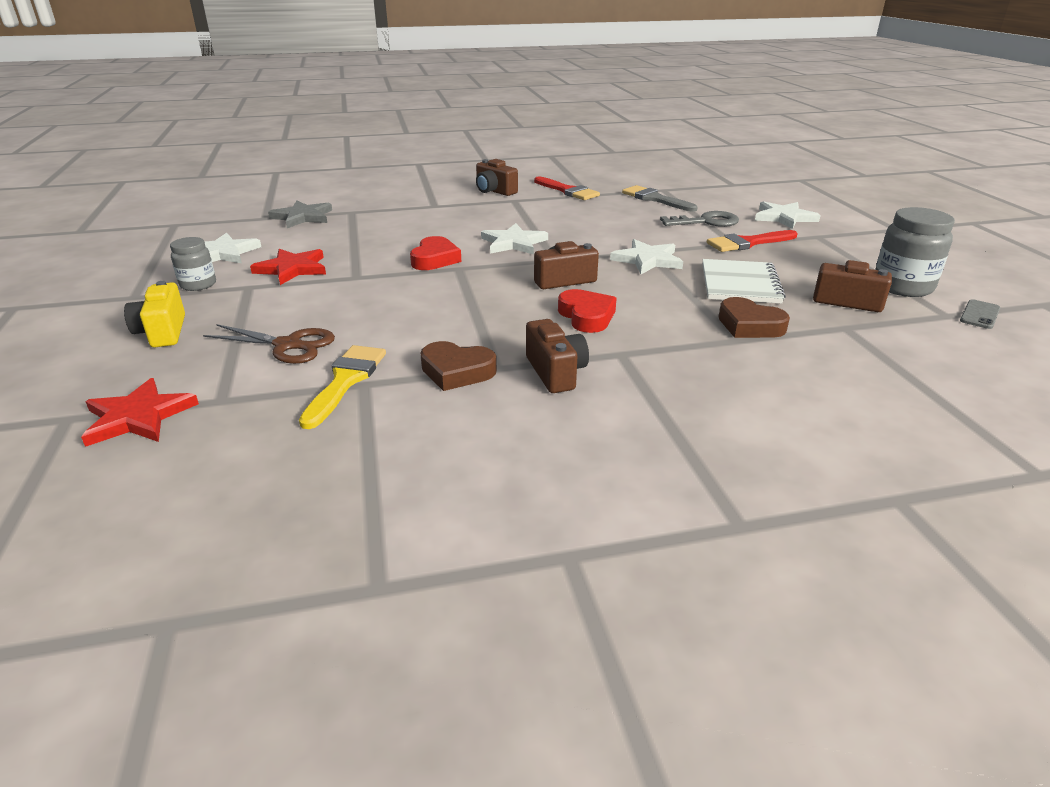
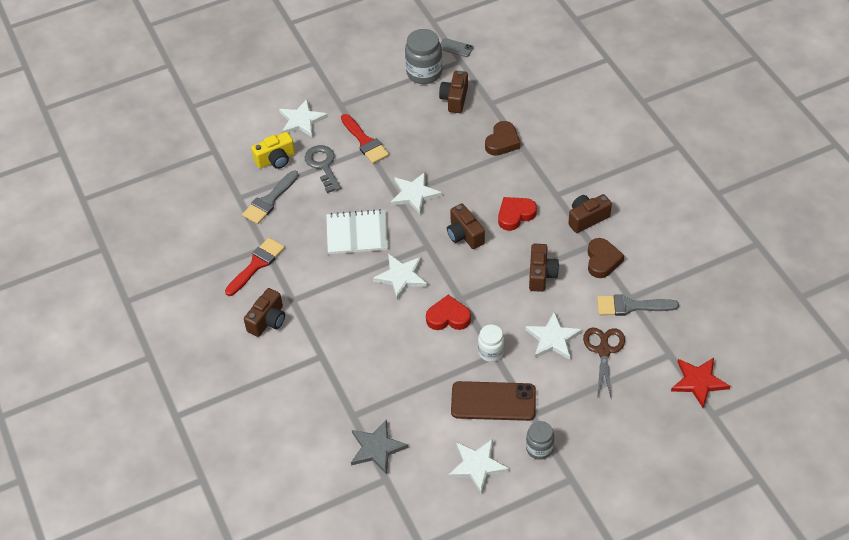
camera: 100 degrees left, 20 degrees up
yellow camera [124,281,185,347] -> yellow camera moved to [251,132,295,169]
red star [250,249,326,285] -> brown phone [451,381,536,421]
yellow brush [299,345,386,429] -> grey brush [597,294,679,316]
white notebook [702,259,786,304] -> white notebook moved to [326,209,388,254]
none -> white jar [478,325,504,362]
none -> white star [525,311,582,360]
none -> brown camera [529,244,559,292]

